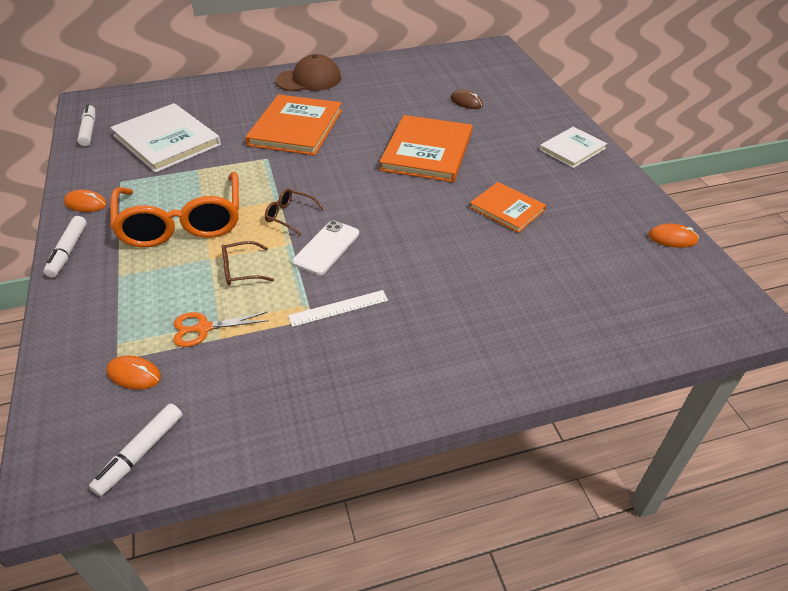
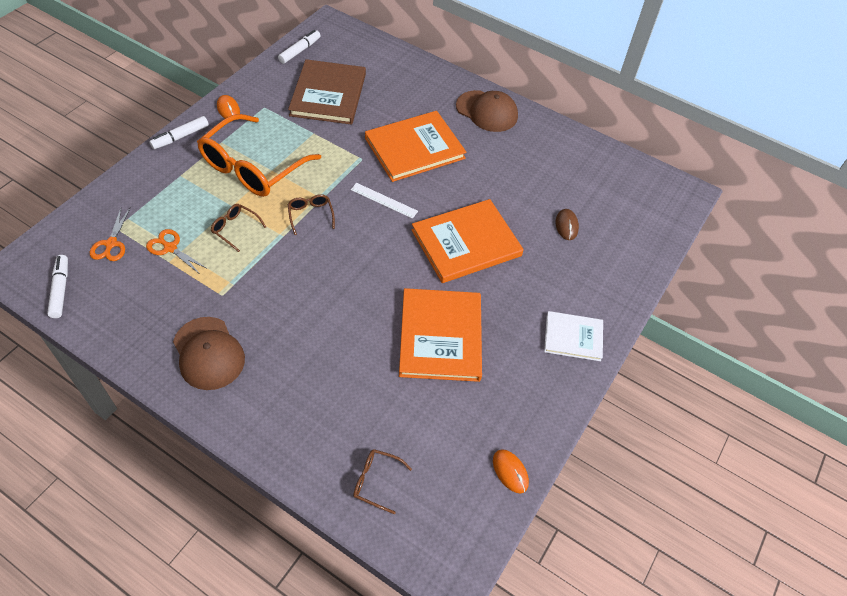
camera: 45 degrees right, 10 degrees up
white marker [89,403,182,496] -> white marker turned 90 degrees clockwise [47,255,68,318]
orange mouse [106,355,161,390] -> orange scissors [90,207,131,261]
white book [110,103,221,173] -> brown book [288,59,366,125]
white ruler [288,290,388,327] -> white ruler moved to [351,183,418,219]
white phone [292,220,359,275] -> none
orange book [469,182,546,233] -> orange book [399,288,482,382], size x1.71
none -> brown cap [173,317,245,390]
none -> brown glasses [353,449,412,514]

